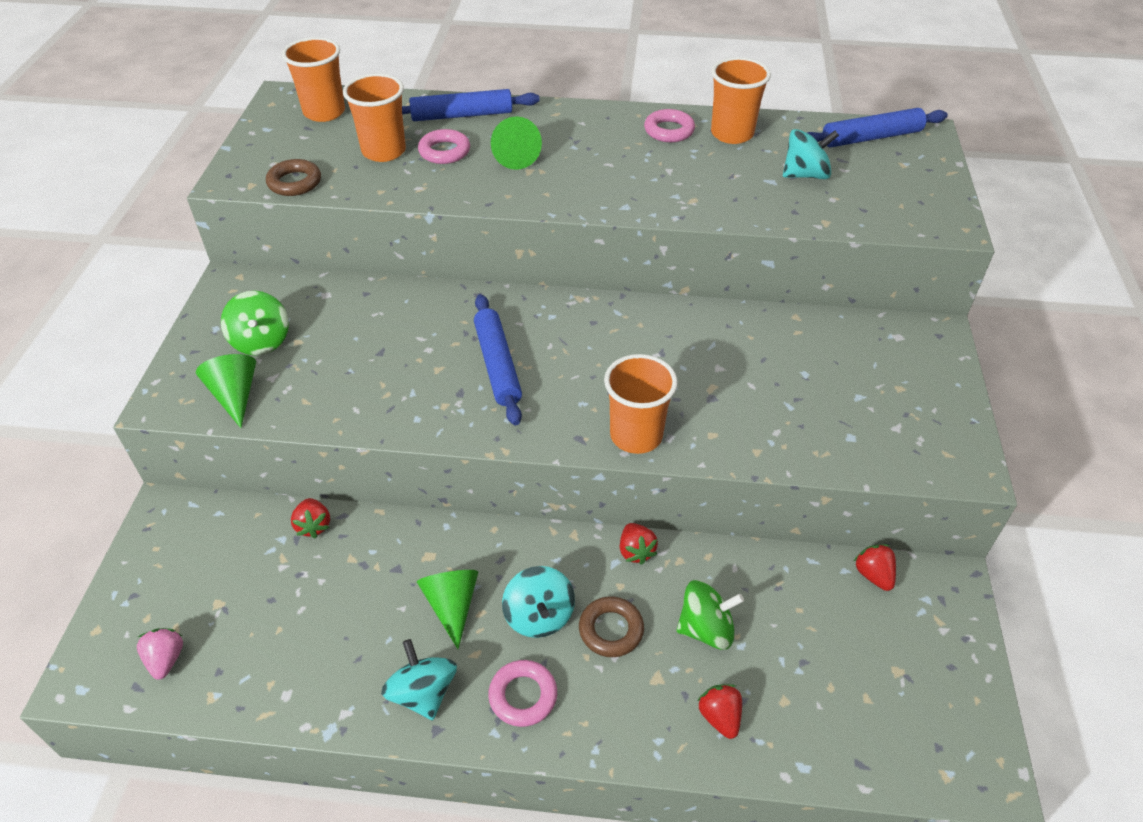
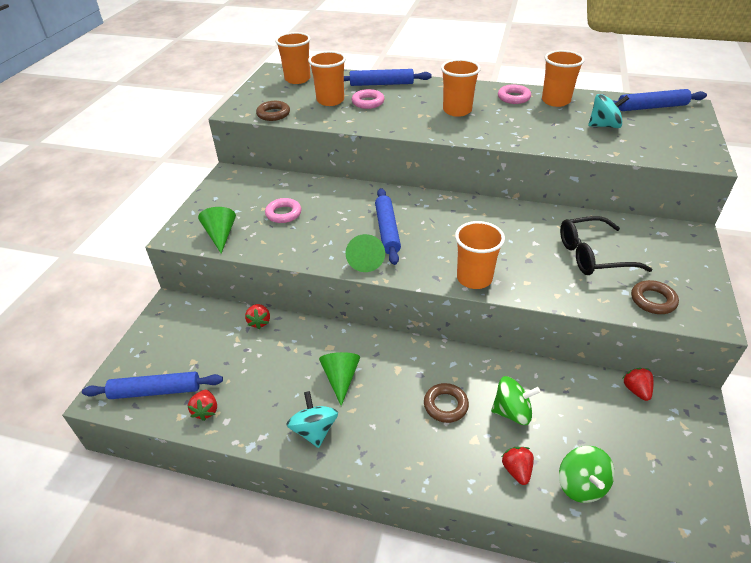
camera: 10 degrees right, 5 degrees down
pink strawberry [137,628,183,680] -> blue rolling pin [82,372,223,399]
green spinning top [221,291,289,356] -> green spinning top moved to [559,446,614,503]
pink ring [488,660,557,727] -> pink ring moved to [265,198,301,223]
green cone [491,116,542,170] -> green cone moved to [345,234,385,272]
turquoise spinning top [502,566,575,638] -> none
red strawberry [620,523,658,565] -> red strawberry moved to [188,390,217,421]
none -> orange cup [441,59,481,117]
none -> black glasses [560,216,653,275]
none -> brown ring [631,280,679,314]

